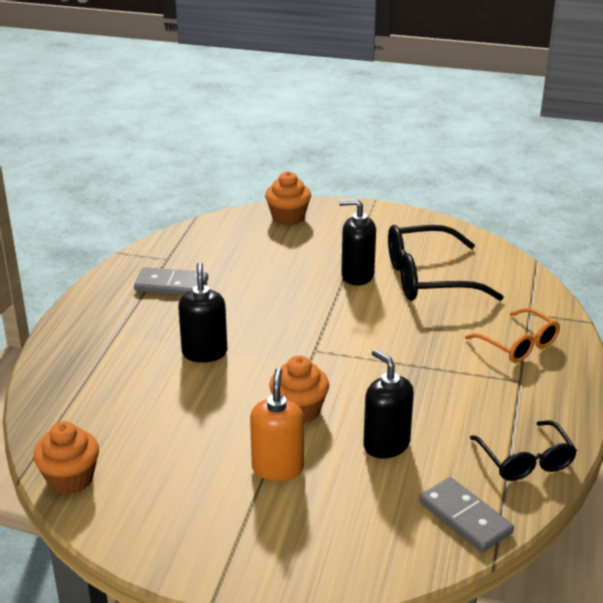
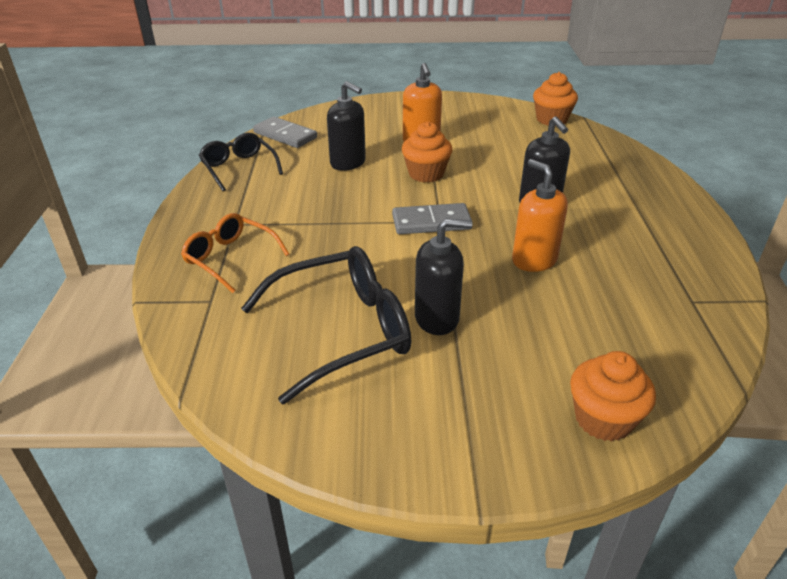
camera: 165 degrees right, 5 degrees up
grey domino [134,267,208,295] -> grey domino moved to [392,203,473,234]
none -> orange soap dispenser [512,159,568,272]

